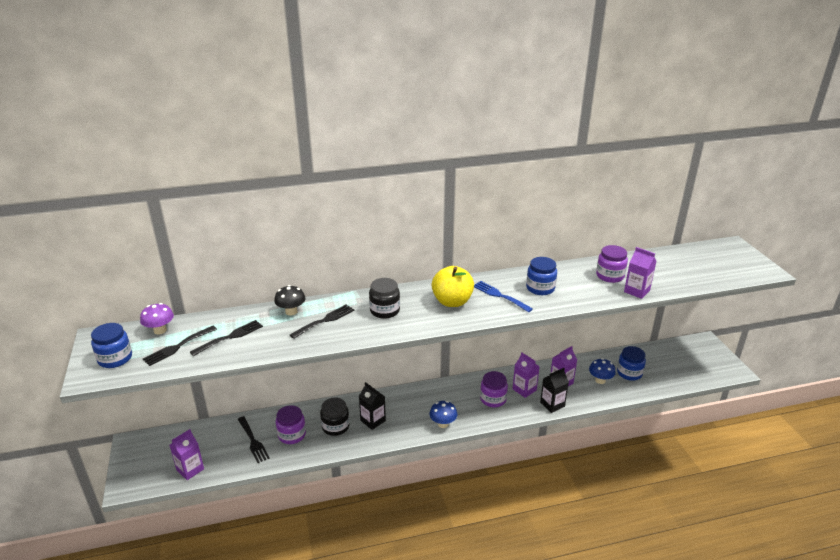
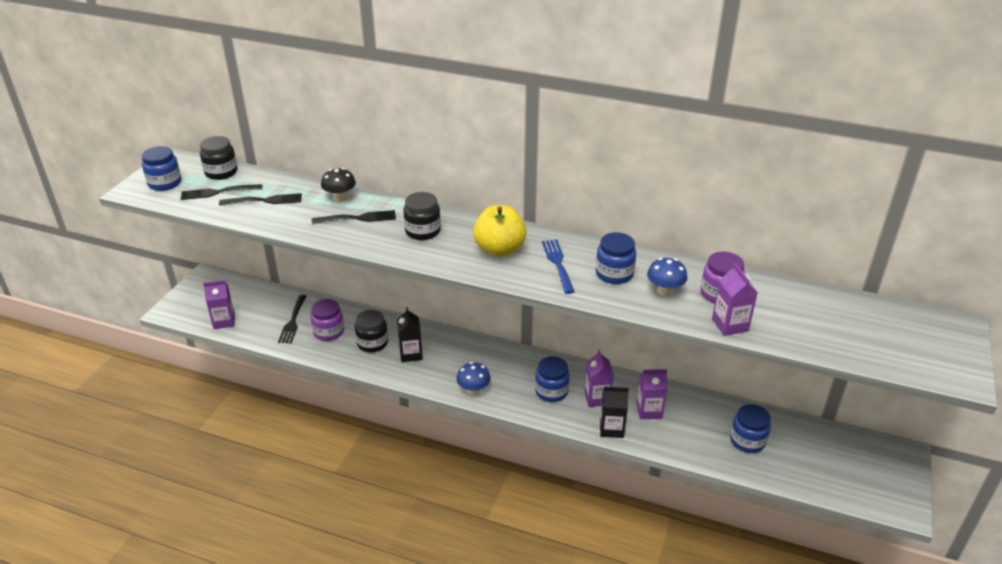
camera: 35 degrees right, 5 degrees up
purple mushroom [140,303,174,334] -> black jar [200,136,238,180]
purple jar [480,371,508,408] -> blue jar [535,356,570,402]
blue mushroom [589,358,616,384] -> blue mushroom moved to [647,258,688,296]

